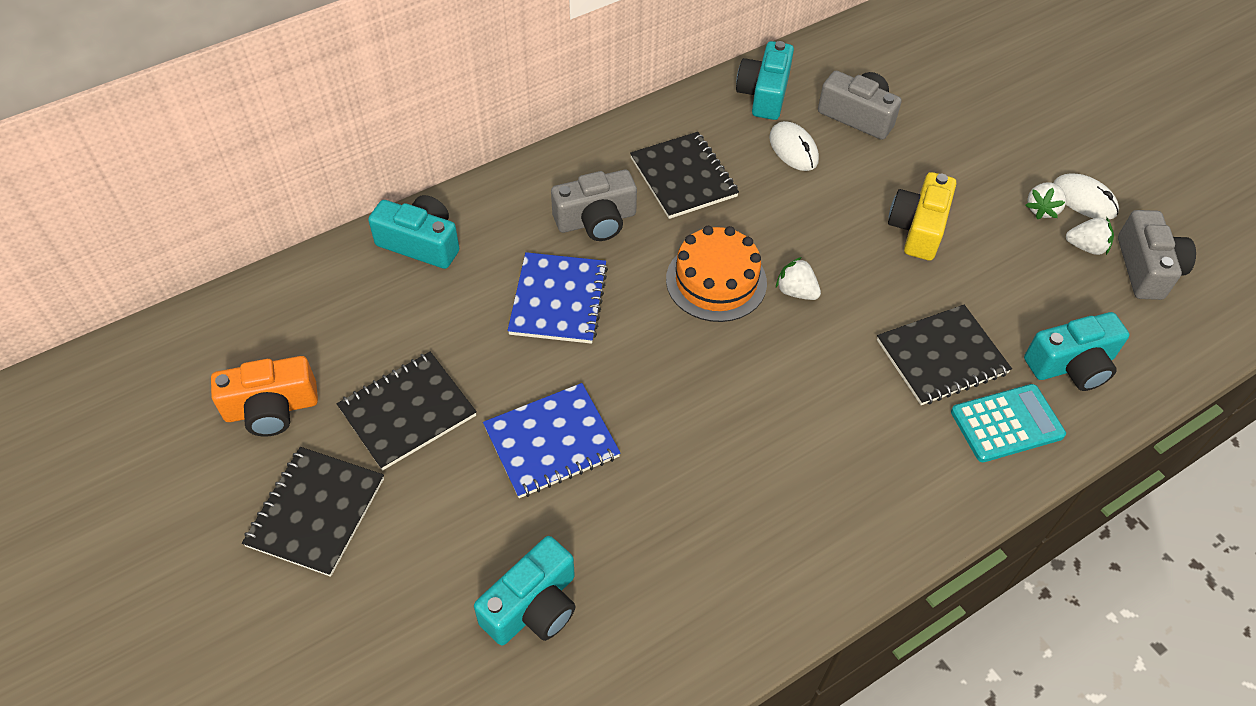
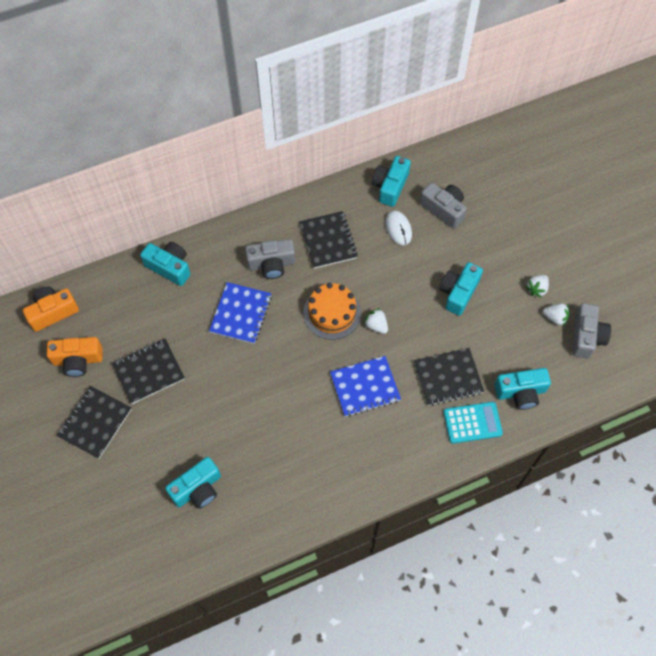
camera: 10 degrees right, 10 degrees up
blue notebook [483,383,621,498] -> blue notebook moved to [330,356,401,417]
yellow camera [888,172,956,260] -> turquoise camera [439,262,483,316]
white mouse [1053,173,1119,220] -> none
none -> orange camera [23,286,79,332]

